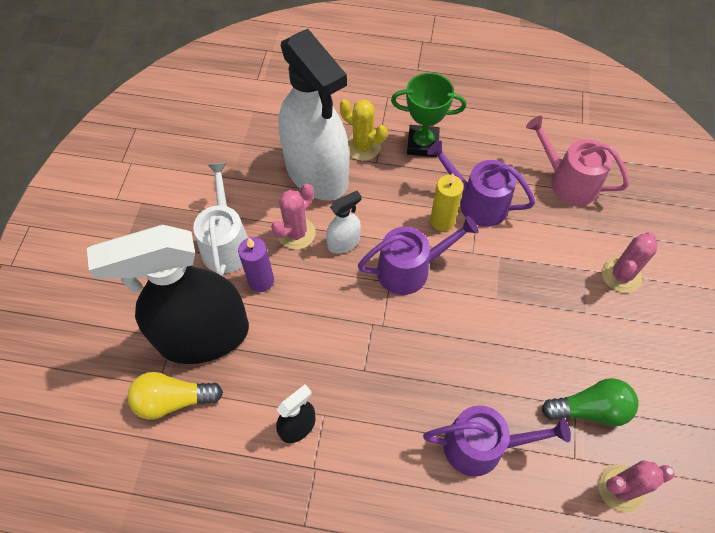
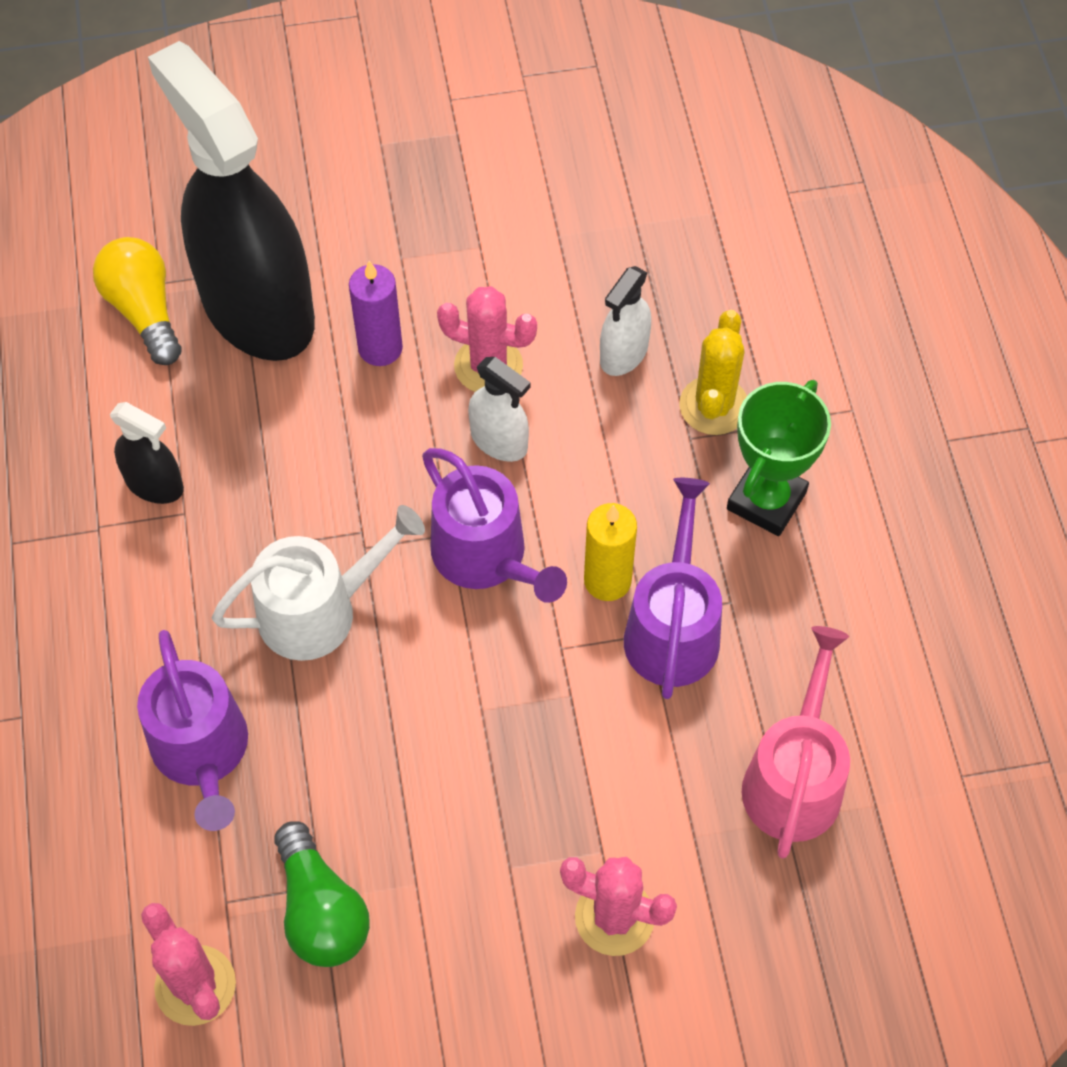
camera: 70 degrees right, 0 degrees up
white watering can [193,163,248,276] -> white watering can moved to [212,505,425,661]
white spray bottle [279,29,349,201] -> white spray bottle [600,266,651,376], size x0.41
green trophy [391,73,466,157] -> green trophy turned 45 degrees clockwise [727,380,831,536]

